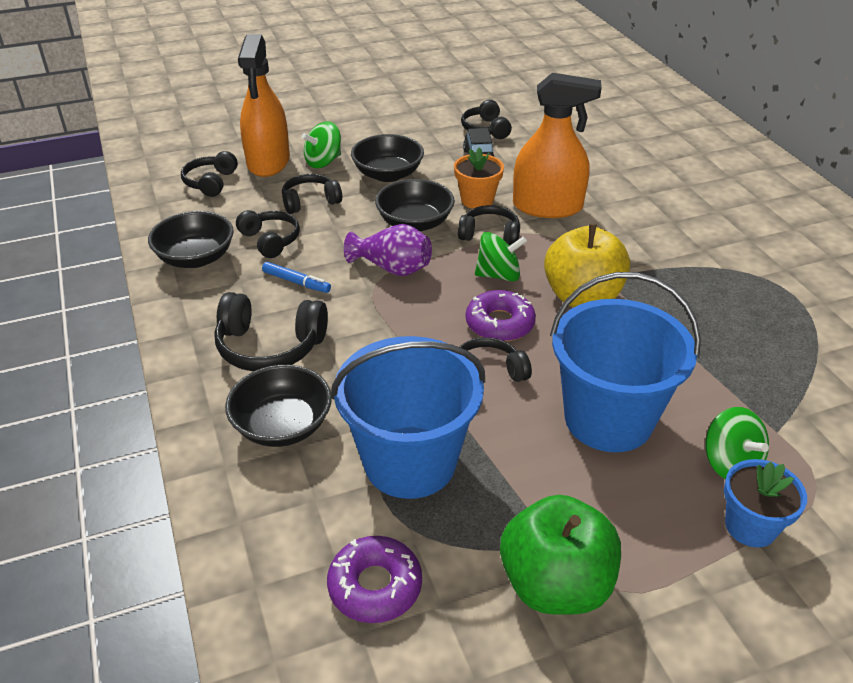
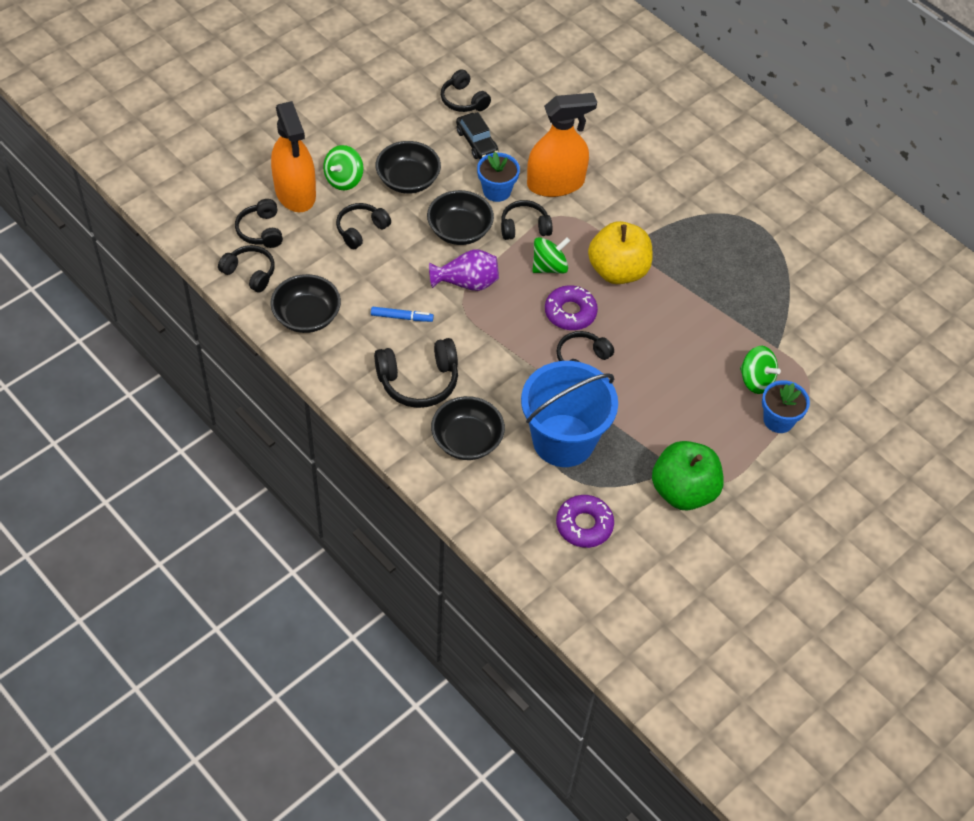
camera: 25 degrees left, 15 degrees up
black headphones [236,210,300,258] -> black headphones moved to [218,245,275,293]
orange flower pot [454,147,504,209] -> blue flower pot [477,152,520,202]
blue bucket [550,272,701,452] -> none

